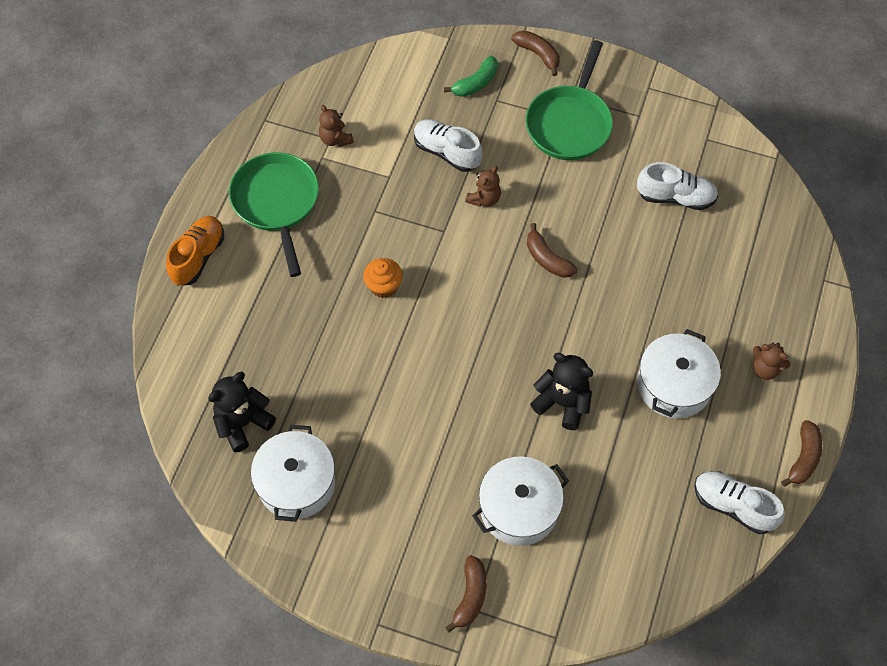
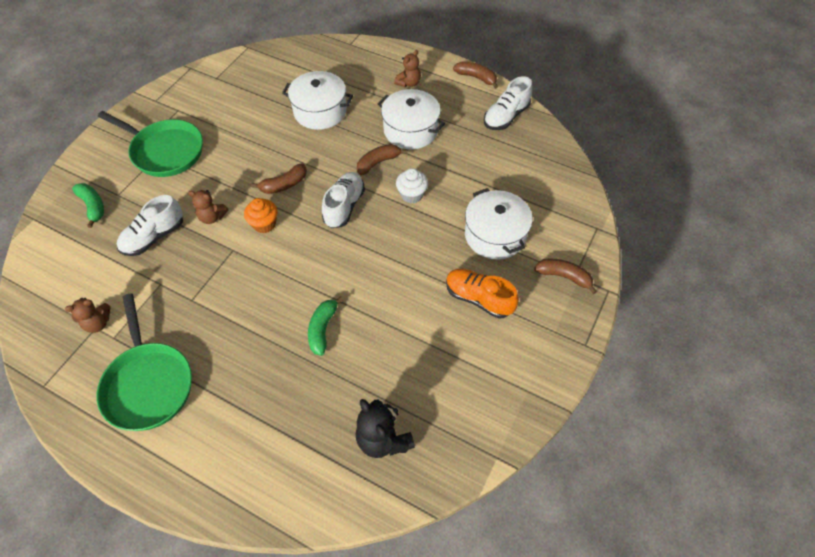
camera: 80 degrees left, 5 degrees down
orange shoe [166,216,224,285] -> orange shoe moved to [446,269,519,319]
green pan [229,152,319,277] -> green pan turned 105 degrees counterclockwise [96,293,192,431]
white pot [251,425,335,522] -> white pot moved to [282,71,353,130]
orange cupcake [363,258,403,298] -> orange cupcake moved to [244,198,278,233]
brown teddy bear [465,166,501,207] -> brown teddy bear turned 150 degrees clockwise [188,190,229,224]
brown banana [512,30,560,76] -> brown banana moved to [357,144,407,175]
black teddy bear [530,353,593,430] -> white cupcake [396,168,428,203]
white shoe [637,162,718,210] -> white shoe moved to [322,172,365,228]
none -> green banana [308,297,343,356]

